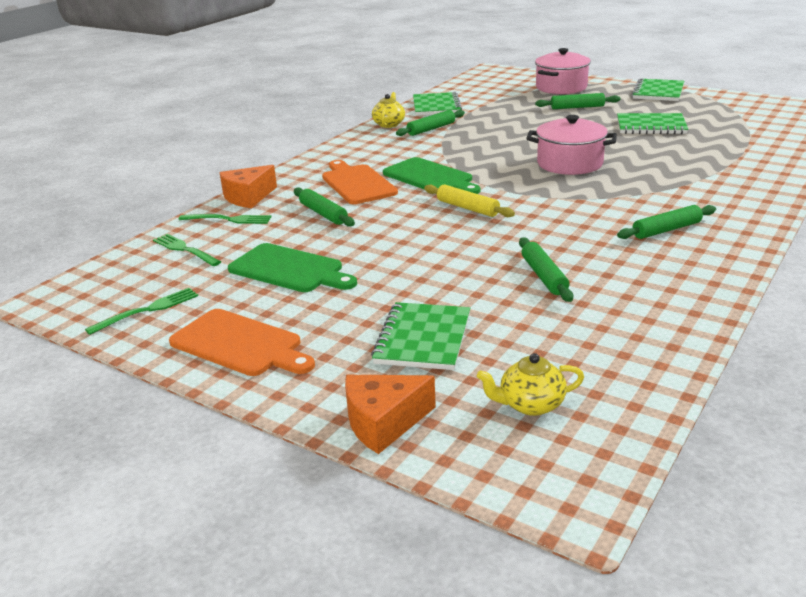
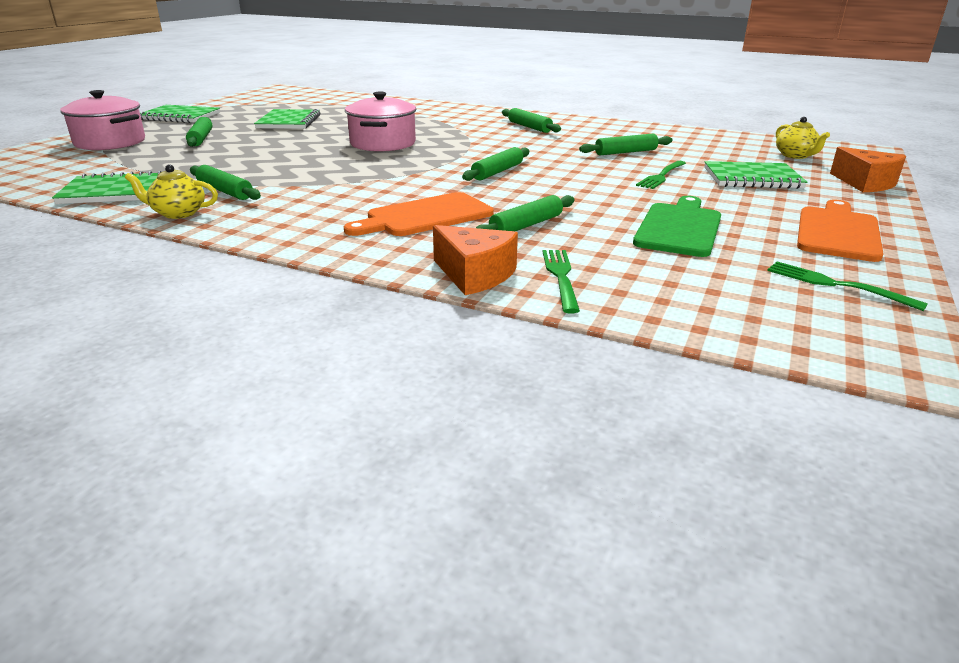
camera: 100 degrees left, 0 degrees up
green fork [153,234,221,266] -> green fork moved to [636,161,686,189]
green cutting board [383,157,481,194] -> none
yellow rolling pin [424,185,515,217] -> green rolling pin [462,147,529,181]

